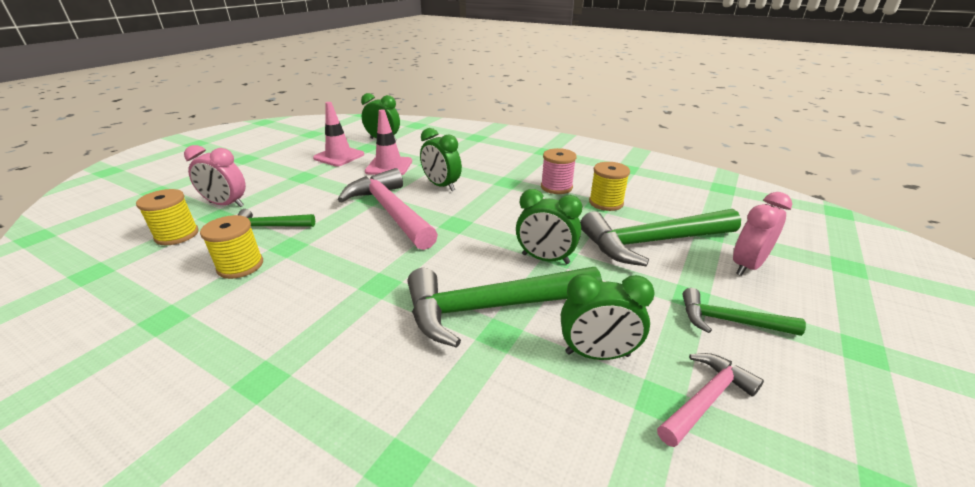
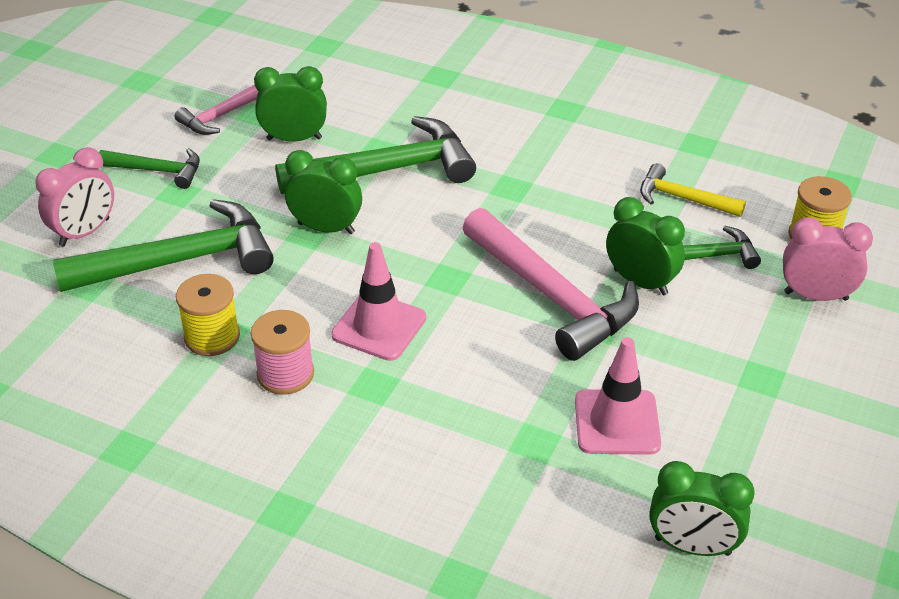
camera: 175 degrees right, 10 degrees up
yellow spool [200,215,263,279] -> yellow hammer [640,163,746,217]
pink traffic cone [313,102,364,166] -> pink traffic cone moved to [331,242,426,361]
green clock [420,128,462,191] -> green clock moved to [606,197,685,295]

